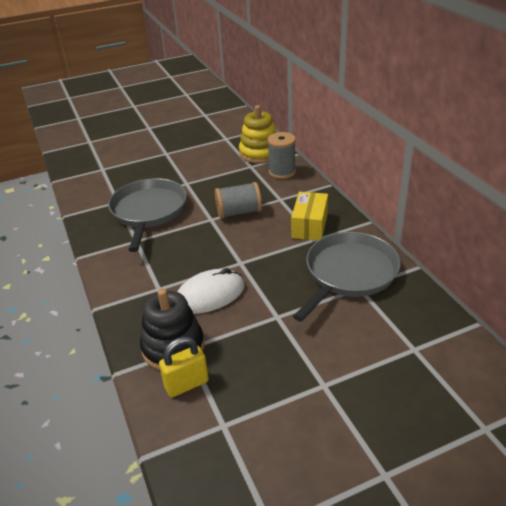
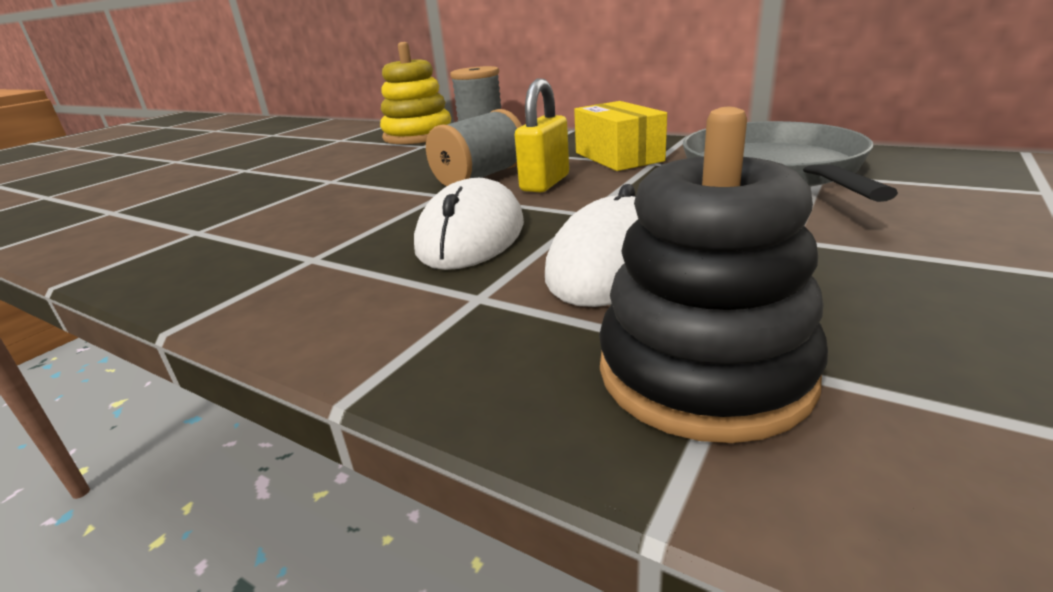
camera: 35 degrees left, 10 degrees down
grey pan [108,178,187,252] -> none
yellow padlock [159,337,209,397] -> yellow padlock moved to [515,78,569,192]
none -> white mouse [414,178,524,270]

